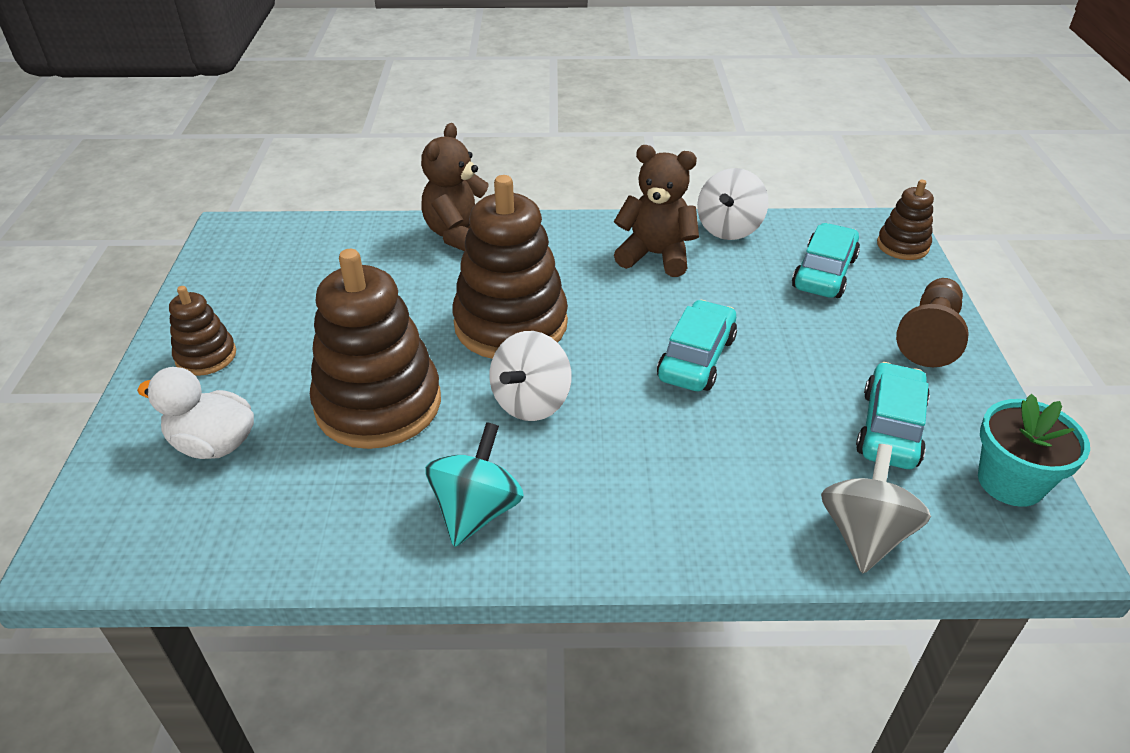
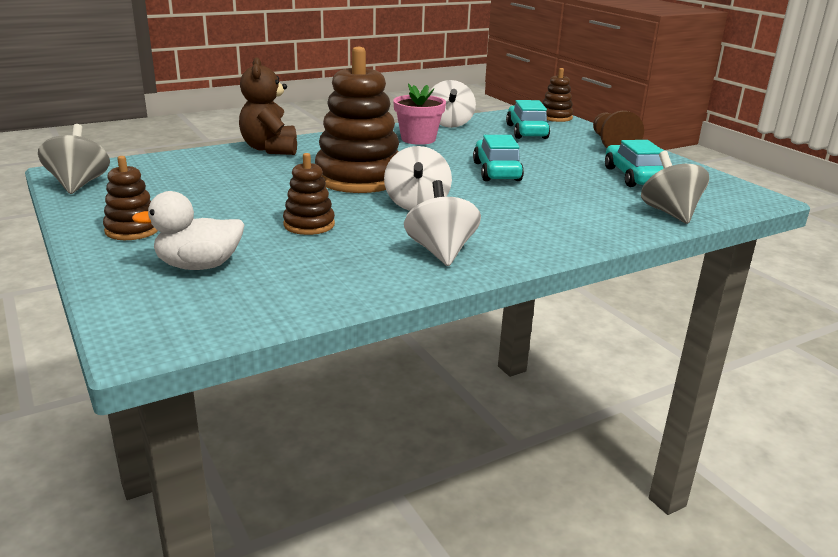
camera: 30 degrees left, 15 degrees down
brown stacking toy [310,249,441,449] -> brown stacking toy [283,153,335,235], size x0.50
turquoise spinning top [425,422,524,547] -> white spinning top [404,180,481,266]
brown teddy bear [614,145,699,277] -> pink flower pot [393,83,446,145]
turquoise flower pot [978,394,1090,507] -> none
none -> grey spinning top [38,124,110,194]

